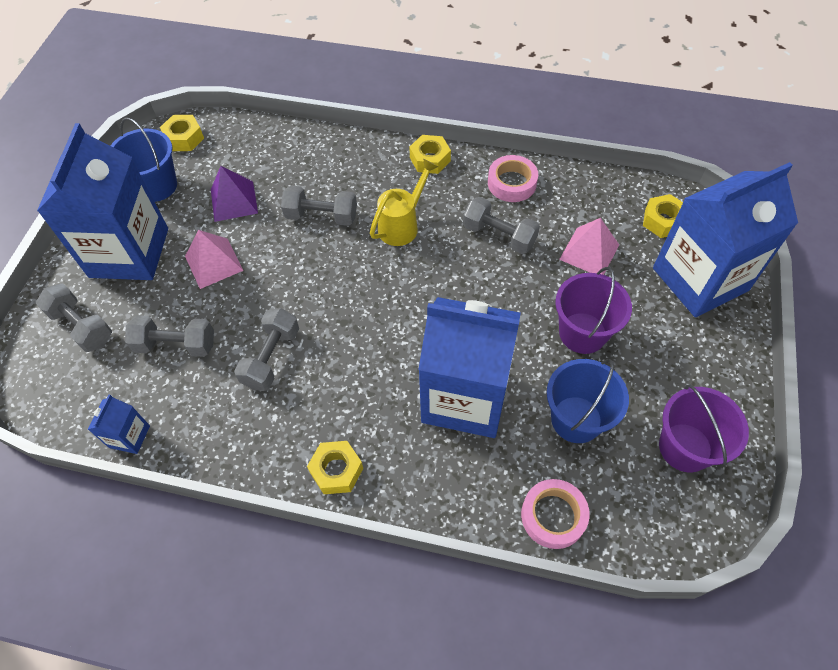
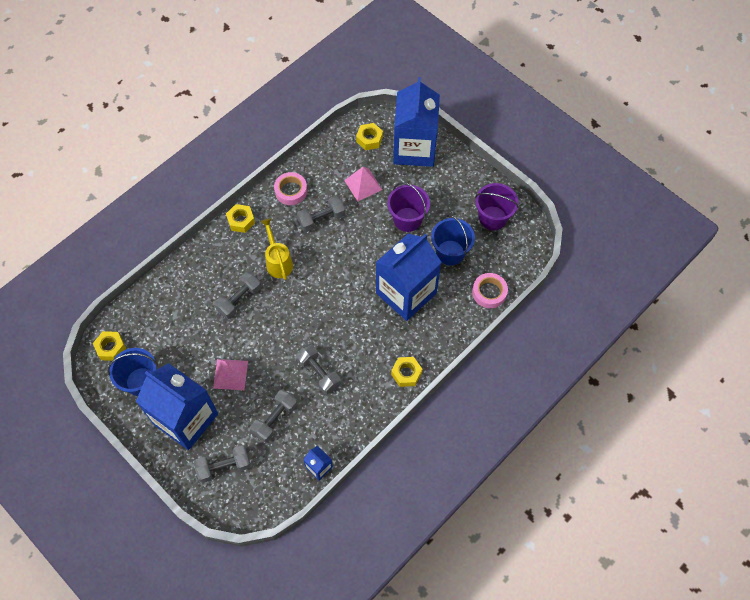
camera: 60 degrees left, 5 degrees up
purple pyramid [211,166,258,222] -> none

